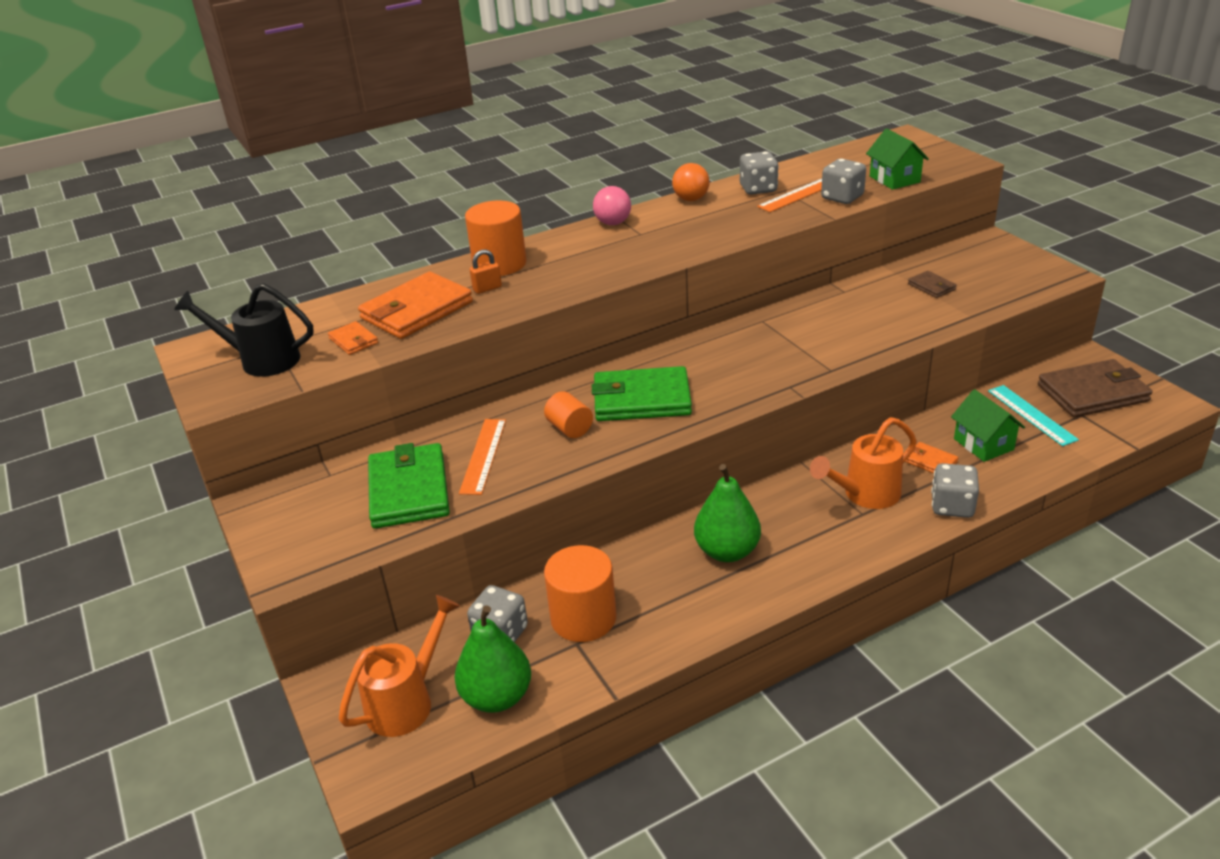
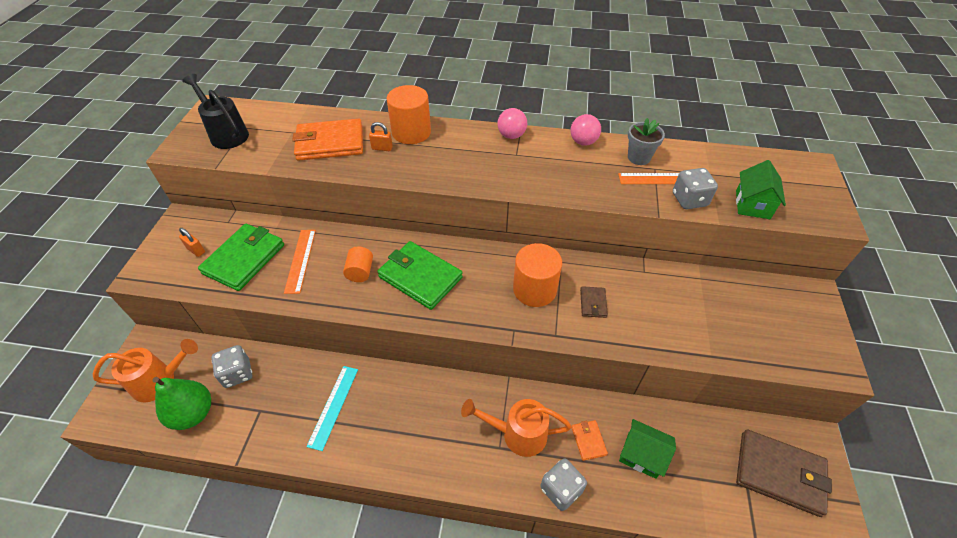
camera: 35 degrees right, 15 degrees up
orange wallet [328,321,378,355] -> none
orange ruler [459,419,506,495] -> orange ruler turned 45 degrees counterclockwise [284,230,316,294]
orange cylinder [544,545,616,642] -> orange cylinder moved to [513,243,562,307]
orange ball [672,163,710,201] -> pink ball [570,114,601,146]
green pear [694,464,761,562] -> none
grey dice [740,151,779,195] -> grey flower pot [628,118,665,165]
brown wallet [908,271,957,298] -> brown wallet moved to [580,286,608,318]
green house [951,389,1025,462] -> green house turned 75 degrees counterclockwise [619,419,676,479]
turquoise ruler [988,385,1079,446] -> turquoise ruler moved to [306,366,358,451]
none -> orange padlock [179,228,205,257]

